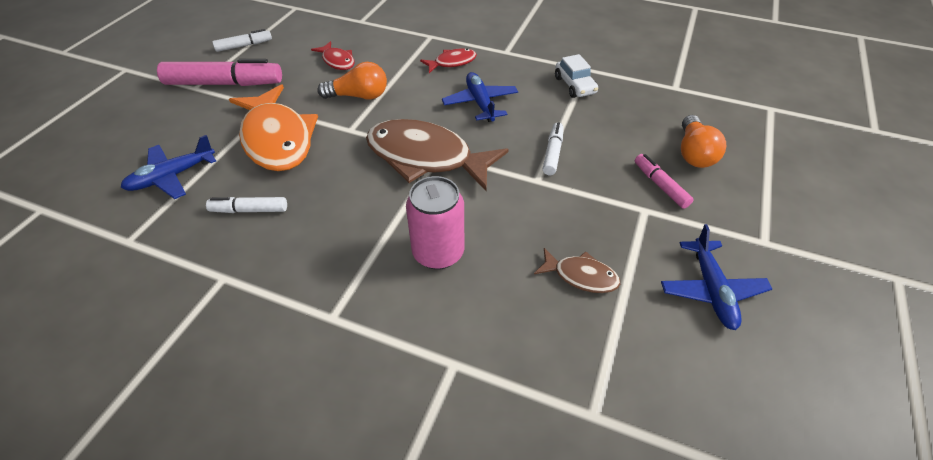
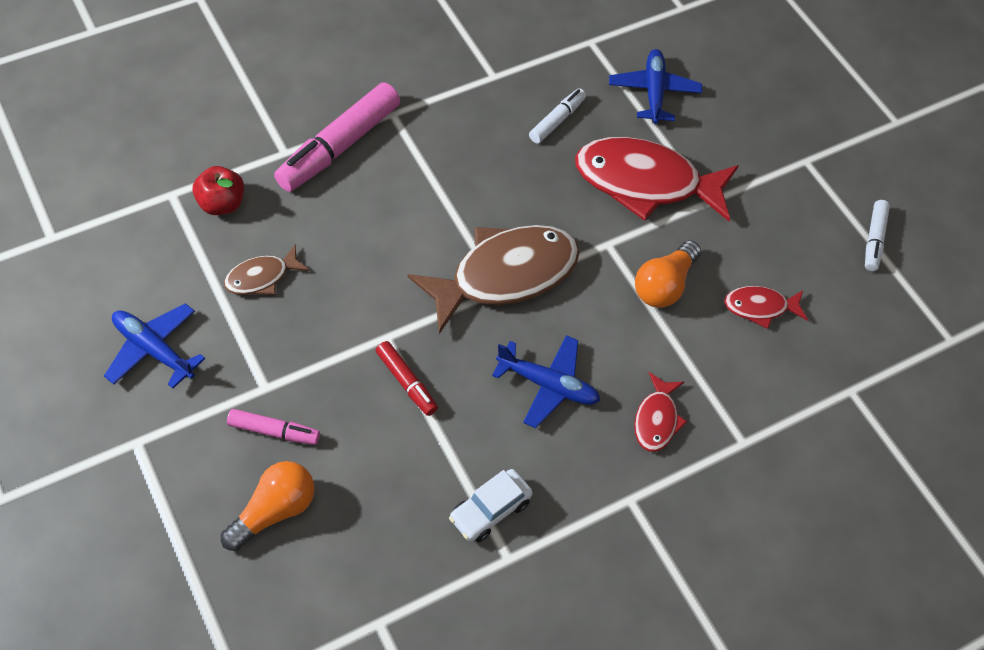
camera: 125 degrees right, 10 degrees up
pink marker [157,59,282,86] -> pink marker moved to [274,82,400,192]
orange fish [229,84,318,171] -> red fish [575,137,739,221]
pink can [406,176,464,270] -> none
white marker [543,122,563,175] -> red marker [376,341,438,416]
white car [555,54,598,98] -> white car turned 60 degrees counterclockwise [449,469,533,542]
orange light bulb [681,115,726,168] -> orange light bulb turned 90 degrees clockwise [221,461,315,551]
none -> red apple [193,166,244,215]

